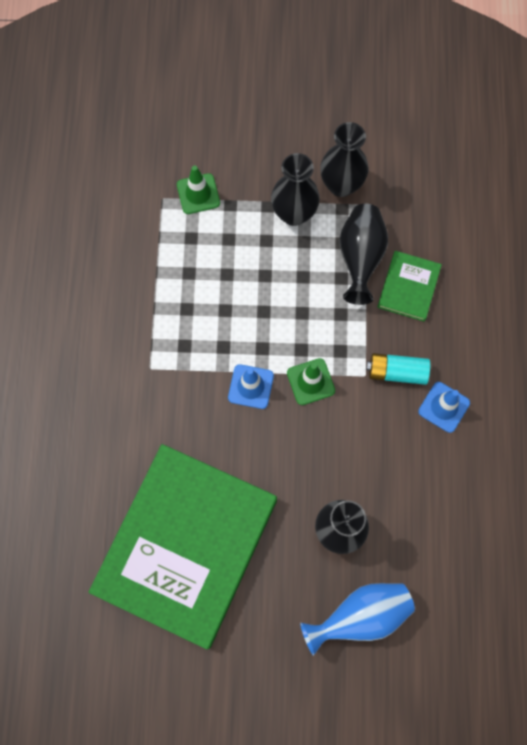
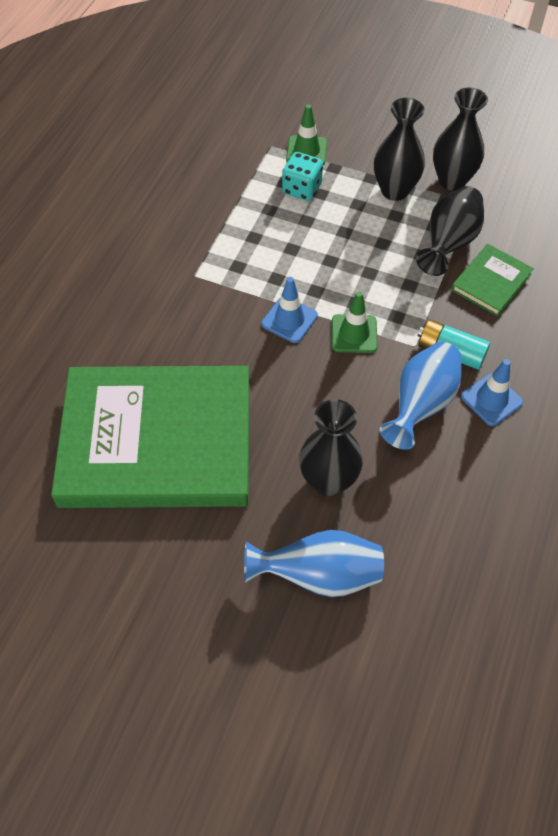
camera: 20 degrees right, 15 degrees down
green book [89,444,277,649] -> green book turned 45 degrees clockwise [51,366,250,508]
none -> turquoise dice [282,152,323,201]
none -> blue vase [380,342,462,450]

